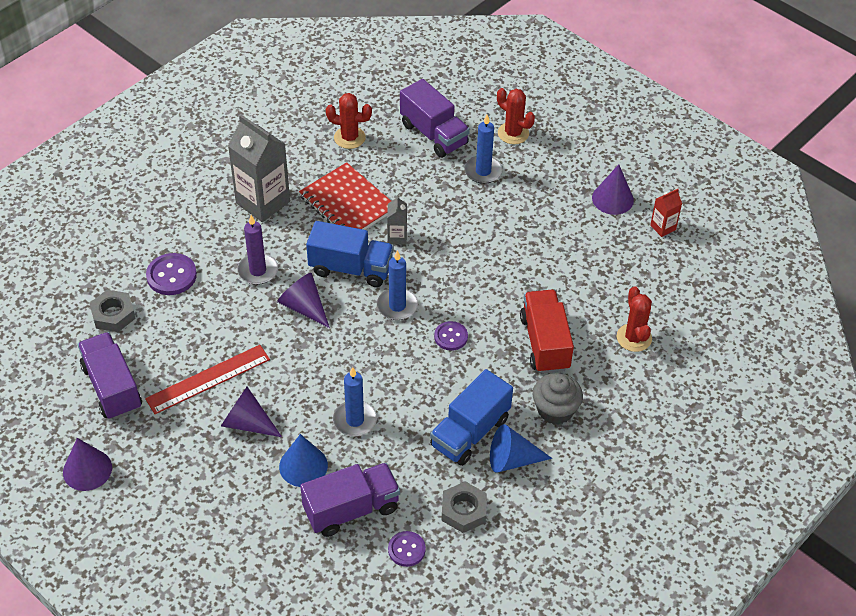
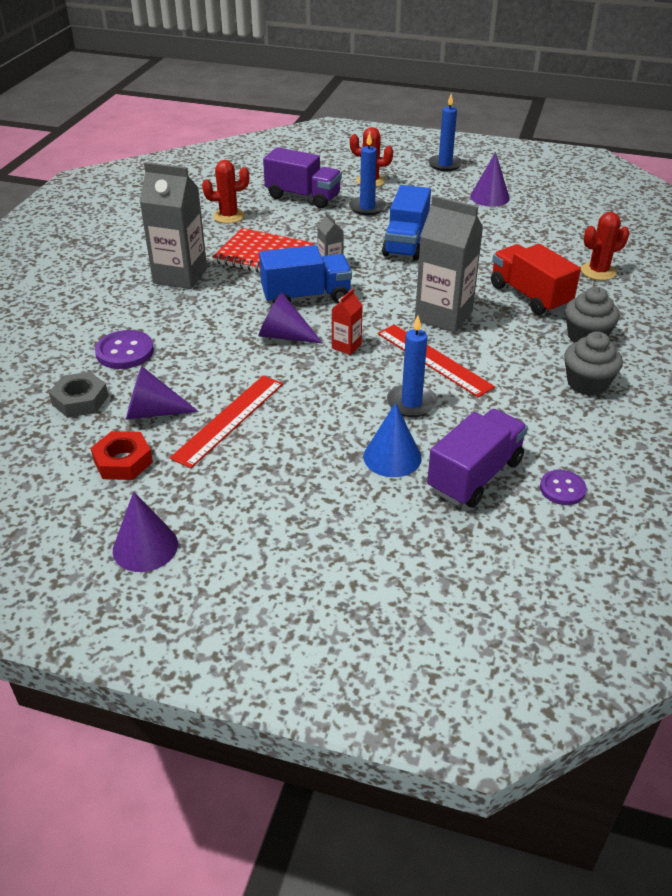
camera: 25 degrees left, 10 degrees down
purple truck [78,332,142,420] -> red nut [91,431,153,480]
purple cone [221,387,282,437] -> purple cone moved to [126,366,199,420]
purple candle [237,215,278,285] -> none
blue candle [377,250,418,320] -> blue candle moved to [428,93,463,171]
blue truck [430,369,513,466] -> blue truck moved to [382,185,431,260]
purple button [434,321,468,351] -> grey carton [415,195,483,332]
grey nut [441,481,487,533] -> none
blue cone [490,424,552,473] -> grey cupcake [564,331,623,396]
red cactus [617,287,652,352] -> red cactus turned 75 degrees counterclockwise [581,212,629,280]
red carton [650,189,682,237] -> red carton moved to [331,289,363,355]
none -> red ruler [378,325,495,398]

